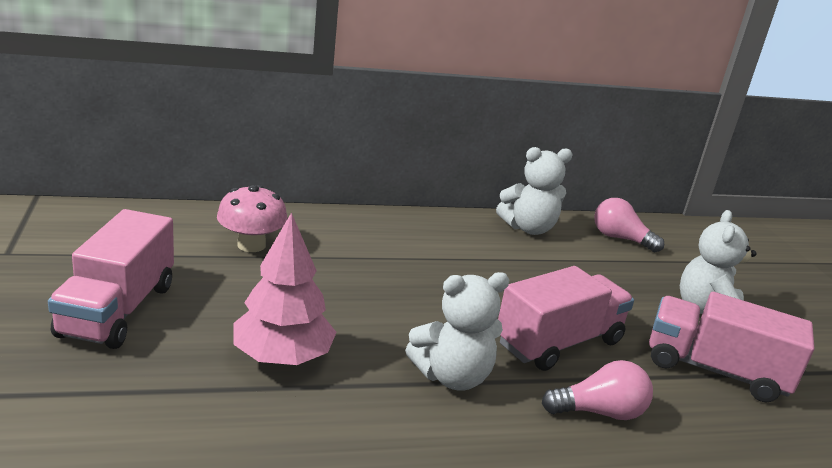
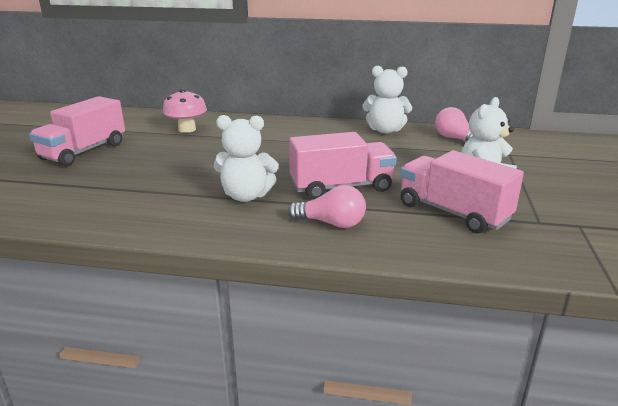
camera: 25 degrees right, 0 degrees up
pink tree [233,212,336,365] -> none

